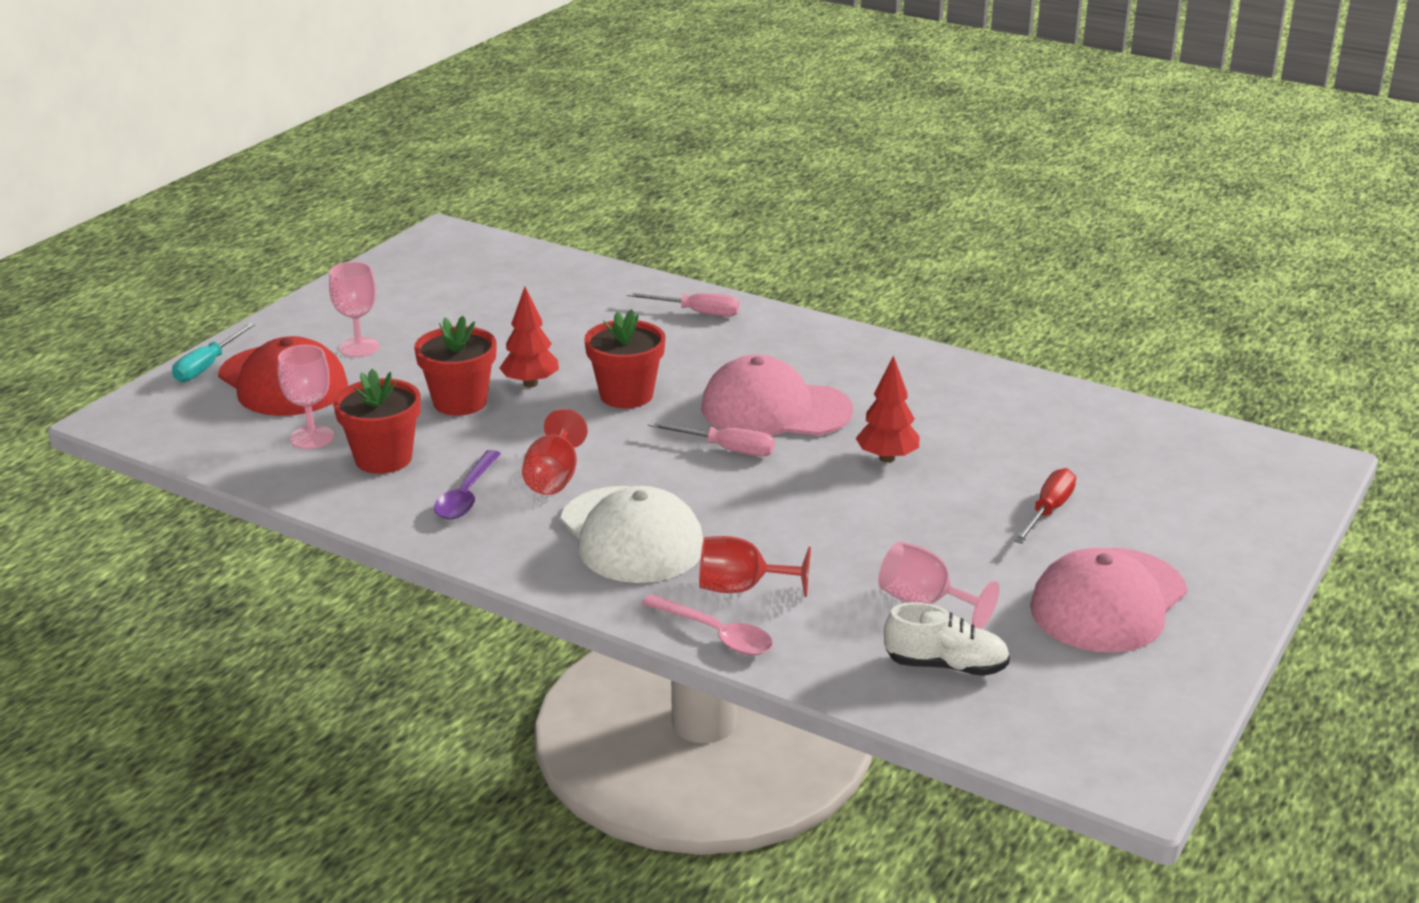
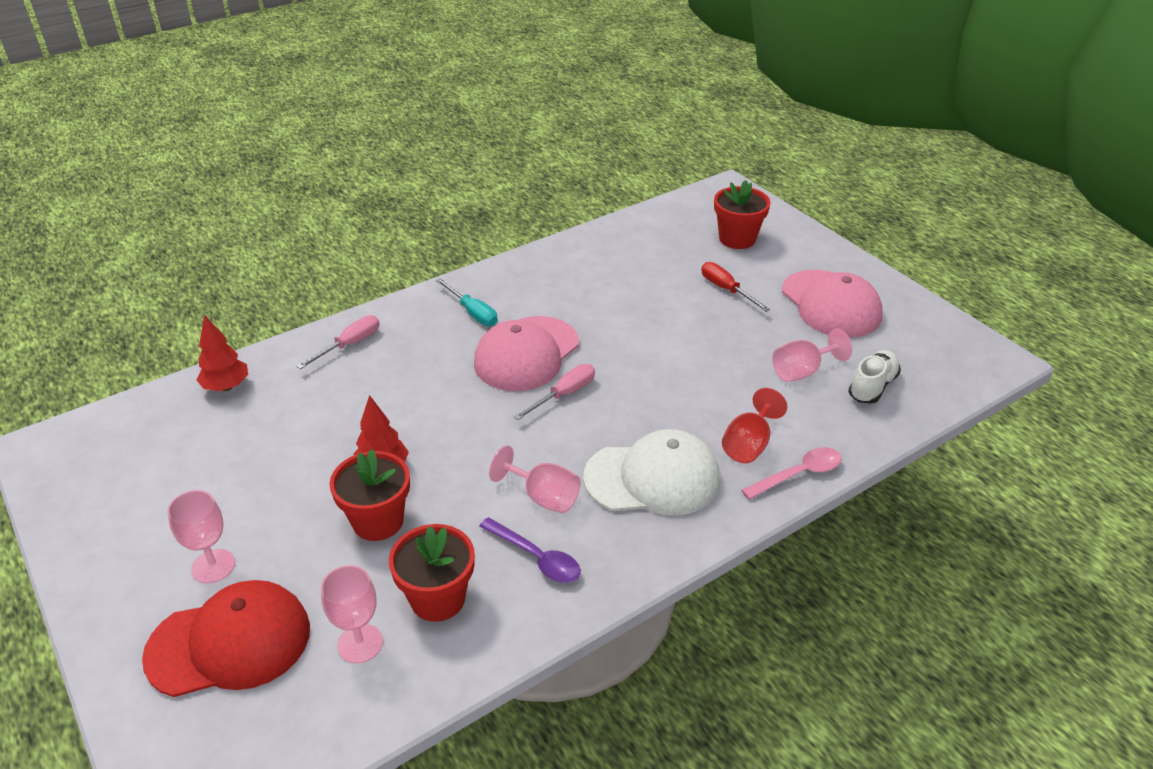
camera: 65 degrees left, 10 degrees up
turquoise screwdriver [172,323,255,382] -> turquoise screwdriver moved to [436,278,498,326]
red goblet [522,409,588,495] -> pink goblet [489,445,581,513]
red flower pot [584,309,666,408] -> red flower pot moved to [714,180,771,249]
red tree [856,355,919,463] -> red tree moved to [196,315,248,391]

